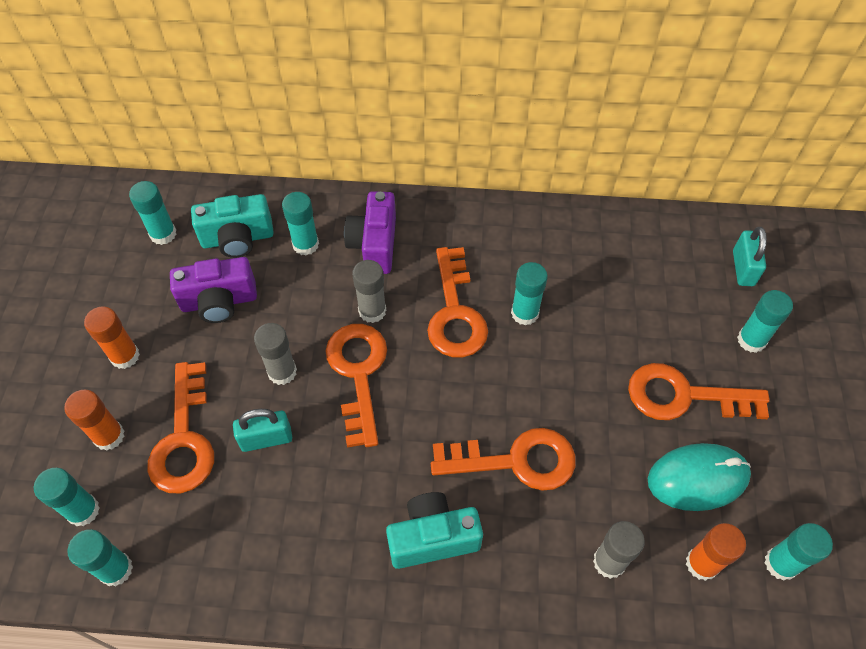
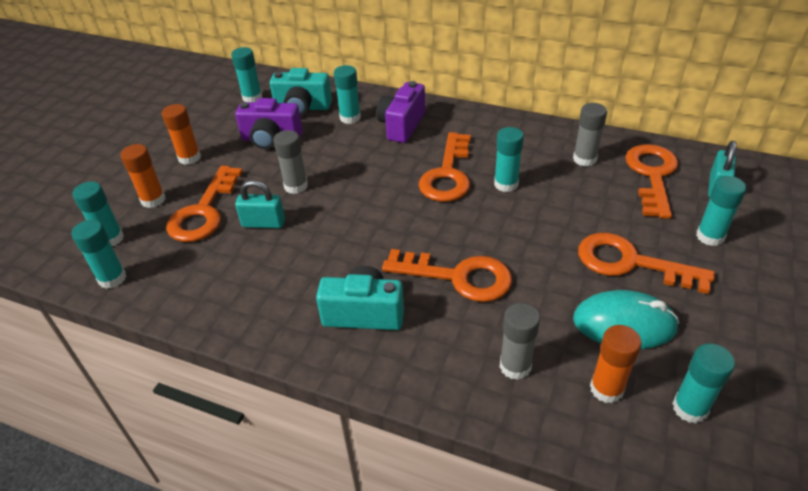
camera: 20 degrees right, 15 degrees down
orange key [325,324,387,448] -> orange key moved to [625,144,678,219]
grey glue stick [352,260,386,323] -> grey glue stick moved to [573,103,607,167]

